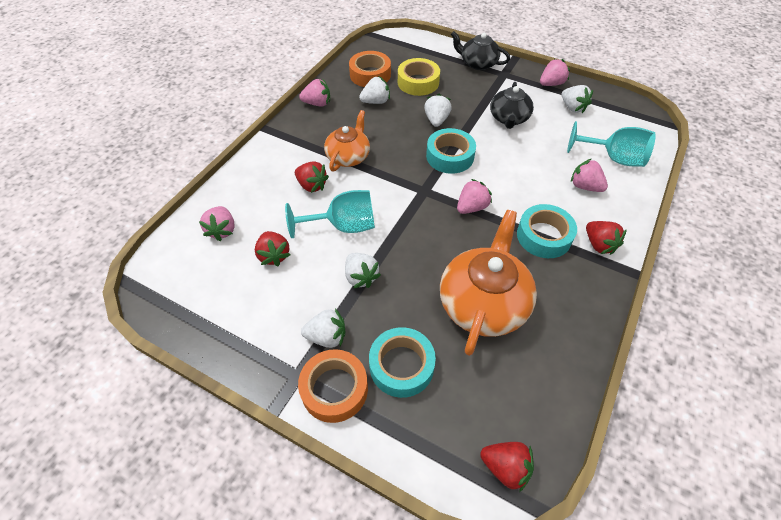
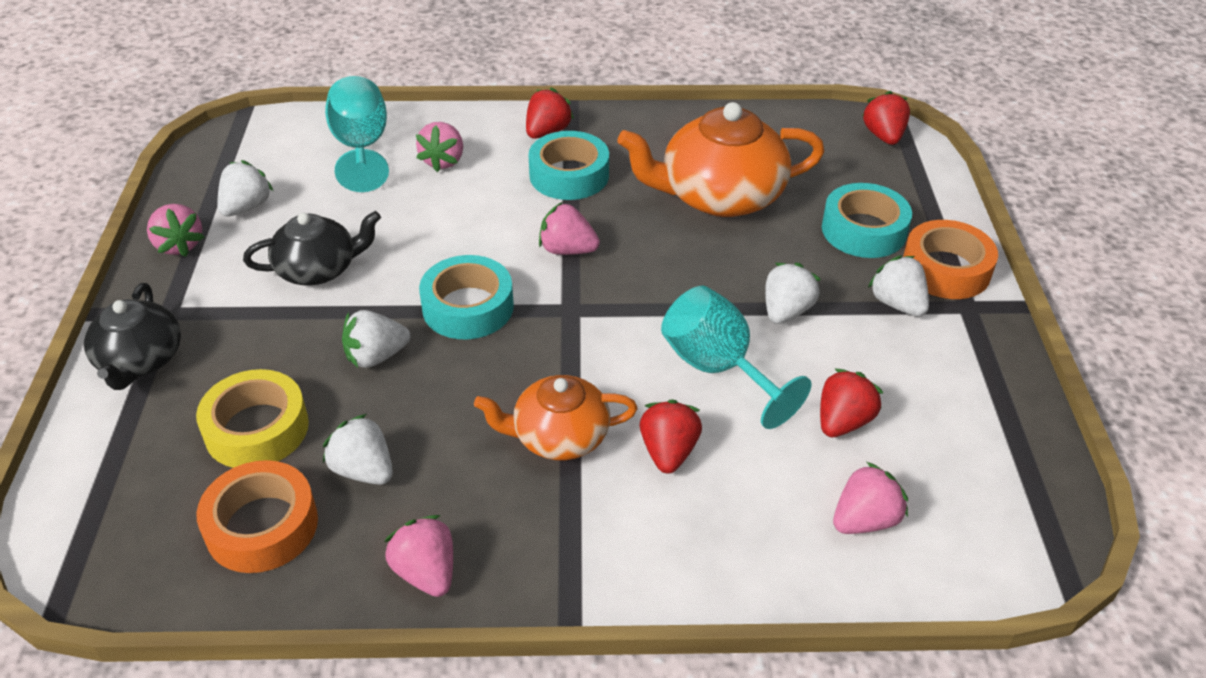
camera: 120 degrees left, 10 degrees down
pink strawberry [540,59,570,86] -> pink strawberry turned 150 degrees counterclockwise [147,204,204,257]

